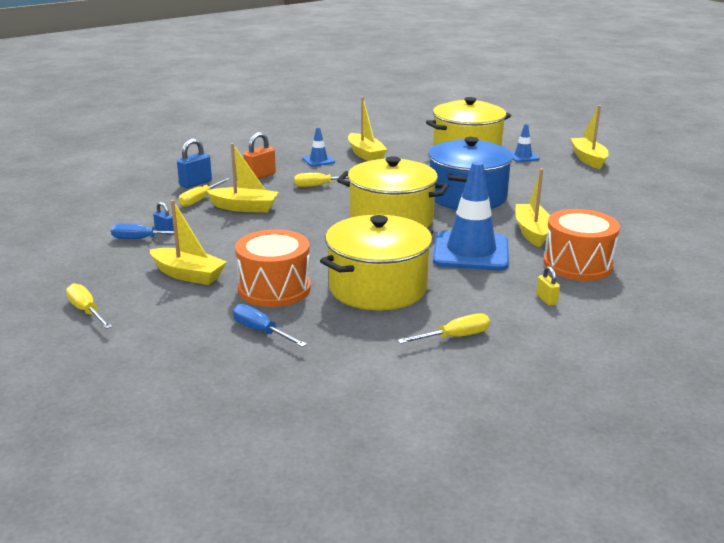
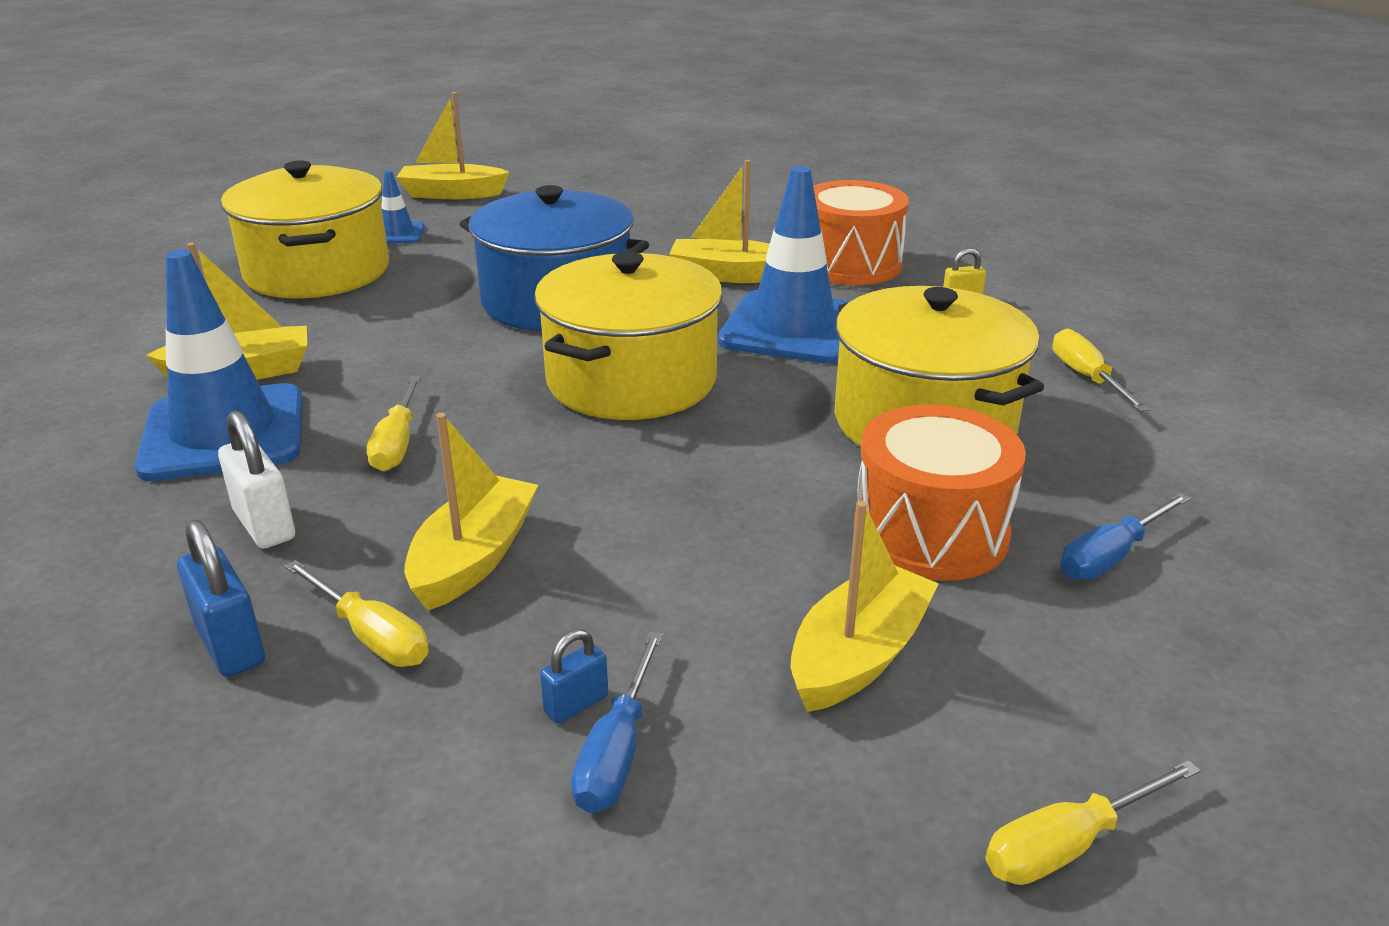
camera: 80 degrees left, 5 degrees up
orange padlock [243,132,276,179] -> white padlock [218,410,295,549]
blue traffic cone [303,127,335,167] -> blue traffic cone [135,249,303,481], size x2.14

